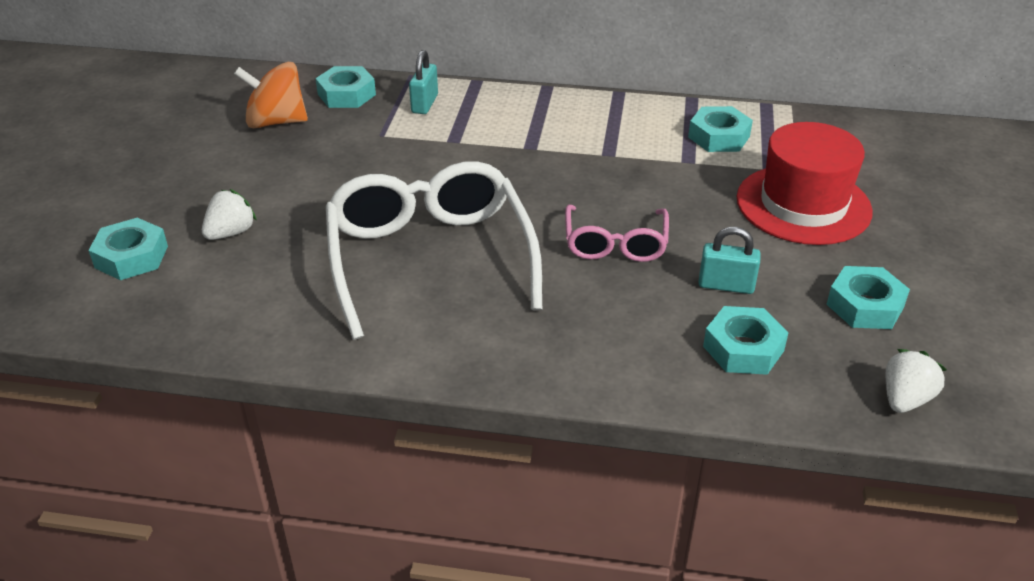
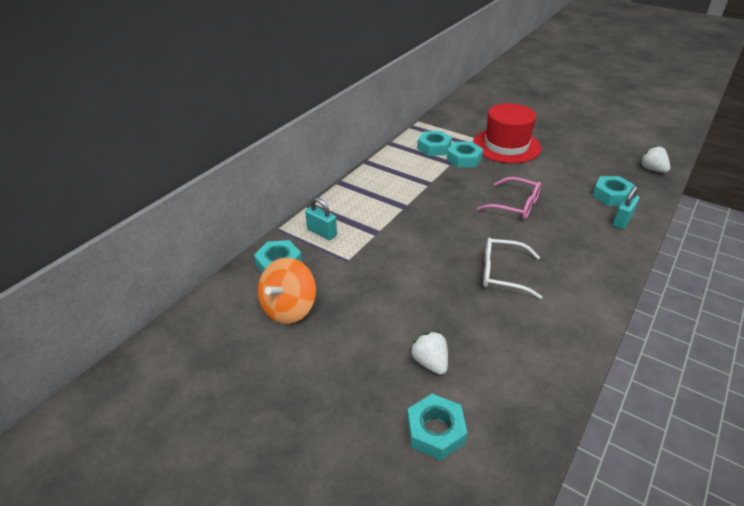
camera: 65 degrees left, 0 degrees up
white glasses [326,161,542,340] -> white glasses [483,238,542,299], size x0.53
turquoise padlock [698,227,761,294] -> turquoise padlock moved to [613,186,640,229]
turquoise nut [826,266,910,329] -> turquoise nut moved to [446,142,483,168]

